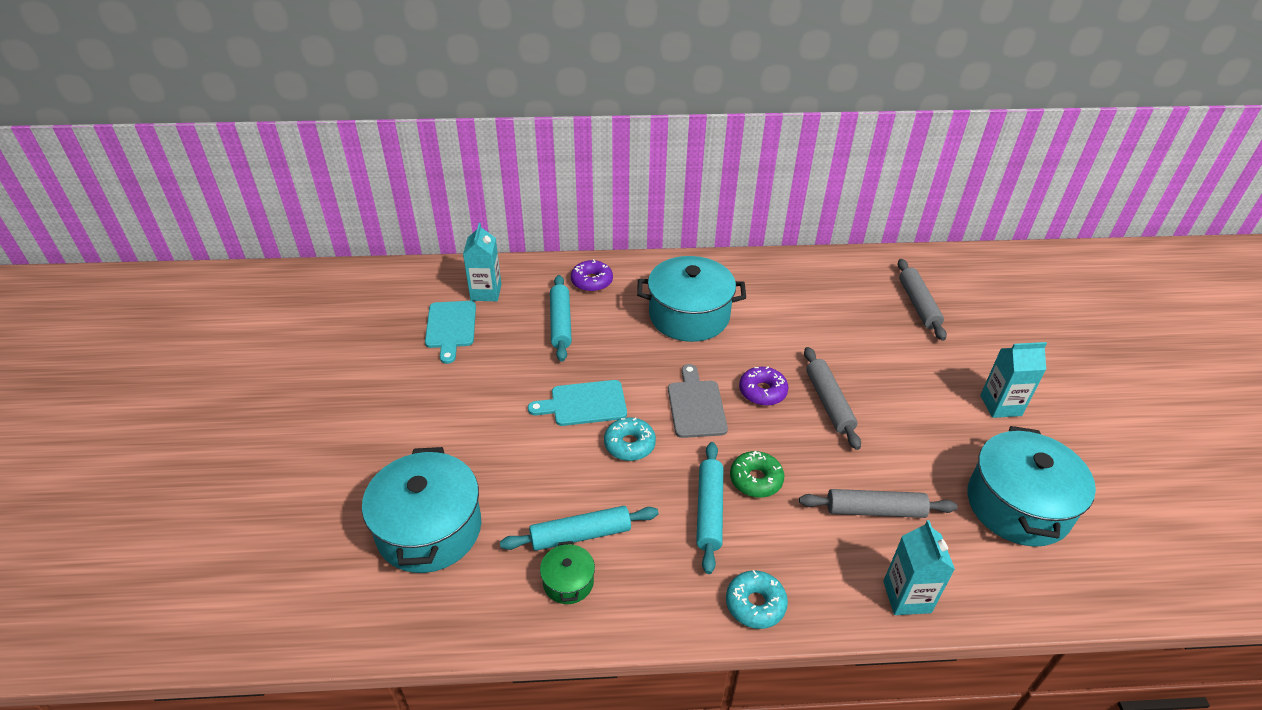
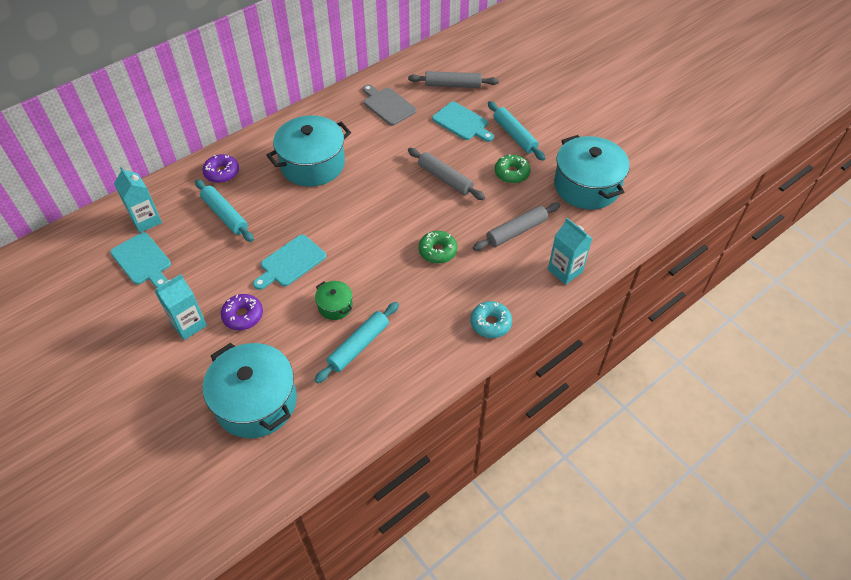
camera: 35 degrees left, 10 degrees up
green pot [540,541,595,604] -> green pot moved to [315,281,353,320]
turquoise donut [604,417,656,461] -> none
grey cutting board [668,364,728,438] -> grey cutting board moved to [363,84,417,126]
turquoise rolling pin [696,442,723,574] -> turquoise rolling pin moved to [488,101,545,161]
purple donut [739,367,788,406] -> purple donut moved to [221,294,263,330]
grey rolling pin [898,259,947,341] -> grey rolling pin turned 45 degrees counterclockwise [408,71,499,88]
turquoise carton [980,342,1047,418] -> turquoise carton moved to [154,274,207,340]
none -> turquoise cutting board [432,102,494,142]
none -> green donut [495,154,531,183]

